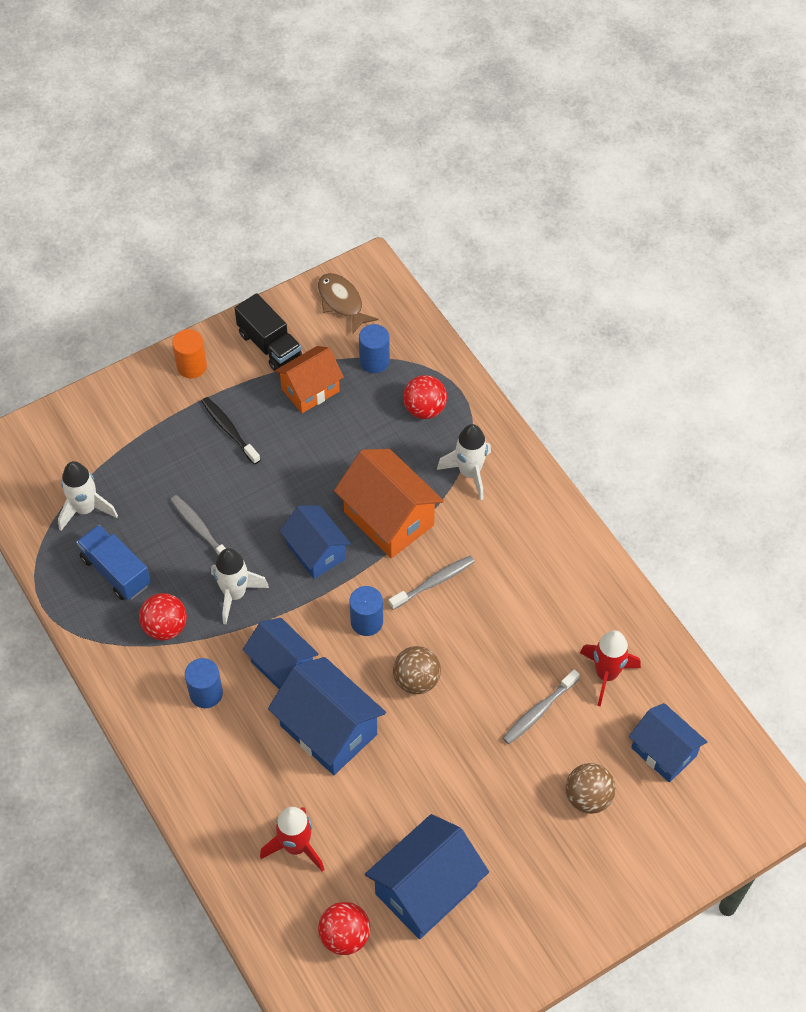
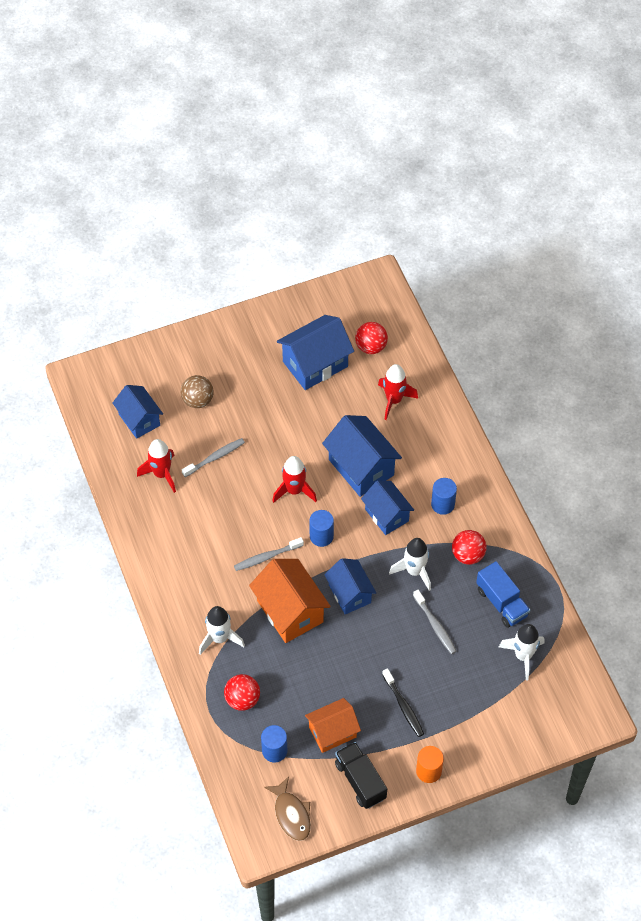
camera: 170 degrees left, 0 degrees up
brown ball [393,646,441,694] -> red rocket [272,456,317,503]

